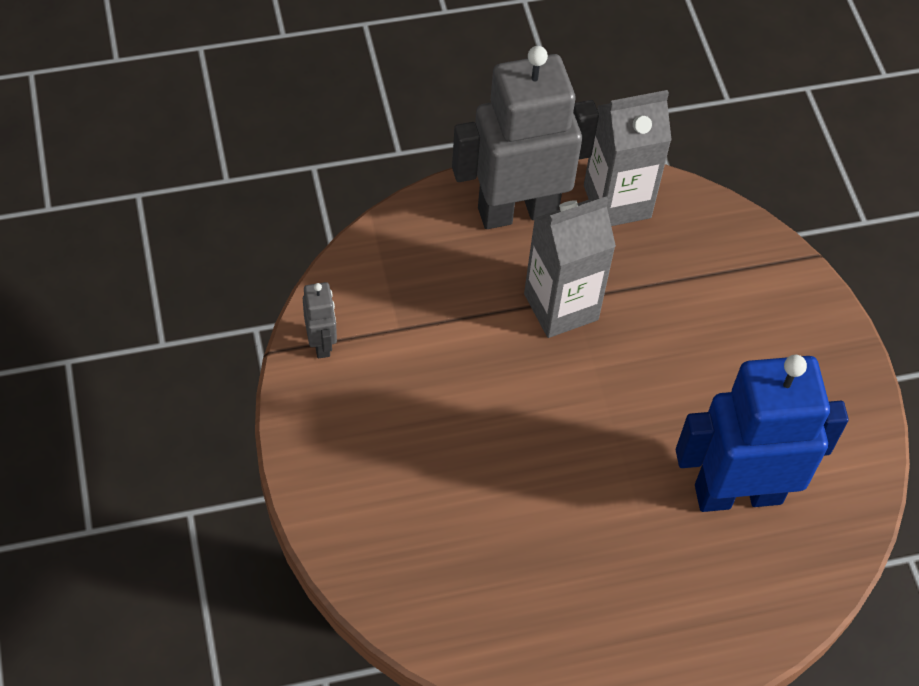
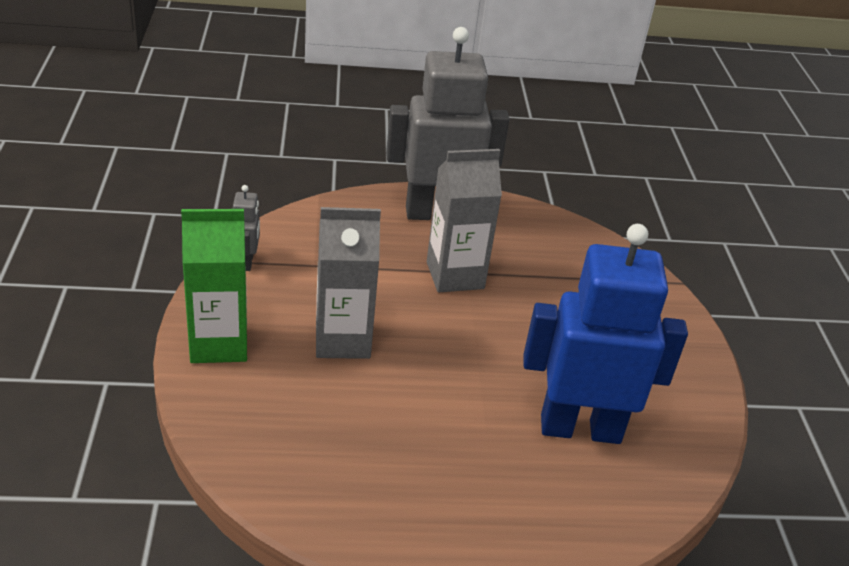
camera: 10 degrees right, 20 degrees down
grey carton [584,90,672,226] -> grey carton moved to [316,207,381,359]
none -> green carton [181,209,247,363]

